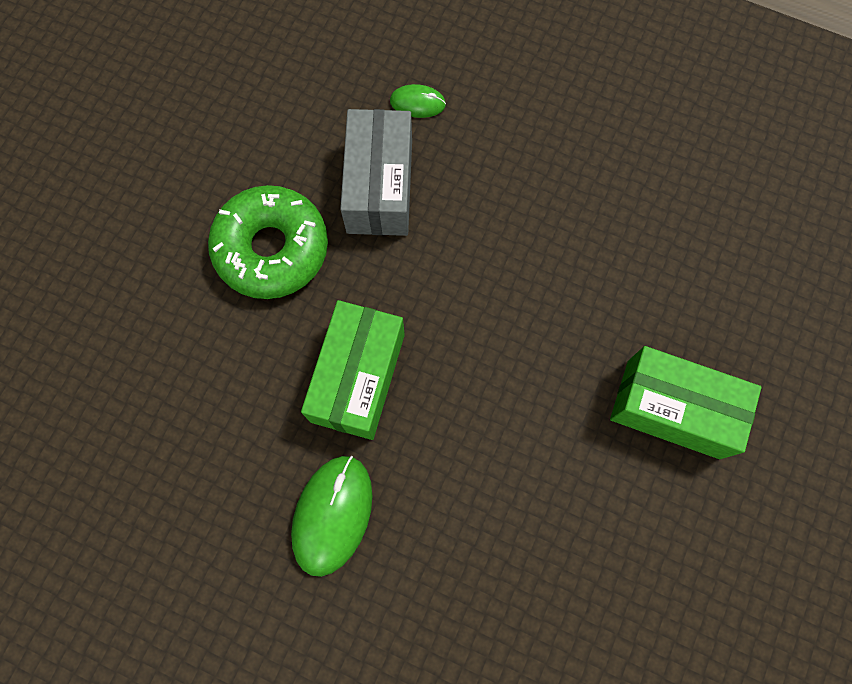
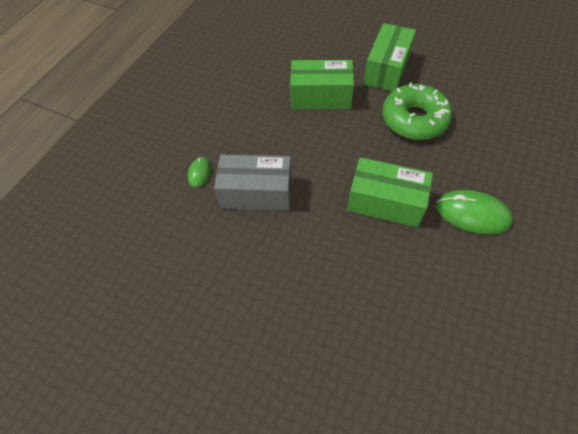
camera: 85 degrees left, 15 degrees down
green donut [208,185,328,299] -> green donut moved to [382,82,452,140]
none -> green box [290,60,354,109]

